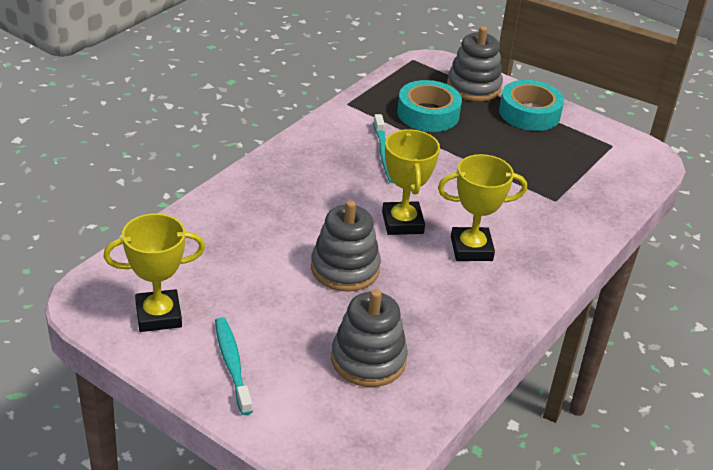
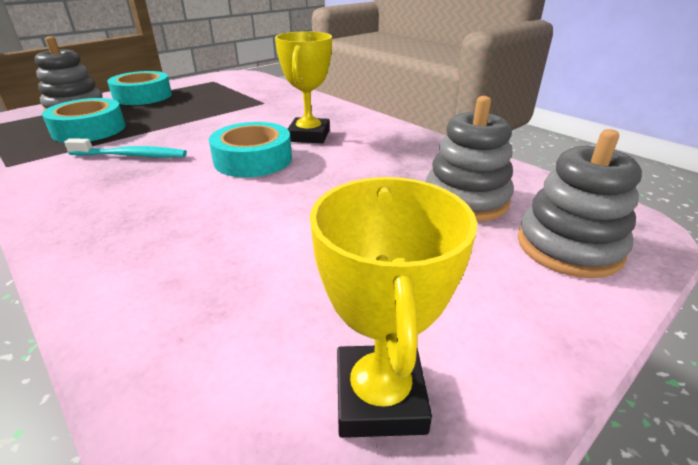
camera: 75 degrees left, 5 degrees down
turquoise toothbrush [215,317,253,415] -> none
grey stacking toy [311,200,381,292] -> grey stacking toy moved to [518,129,642,278]
yellow trophy [382,129,440,235] -> turquoise tape [209,122,292,177]

